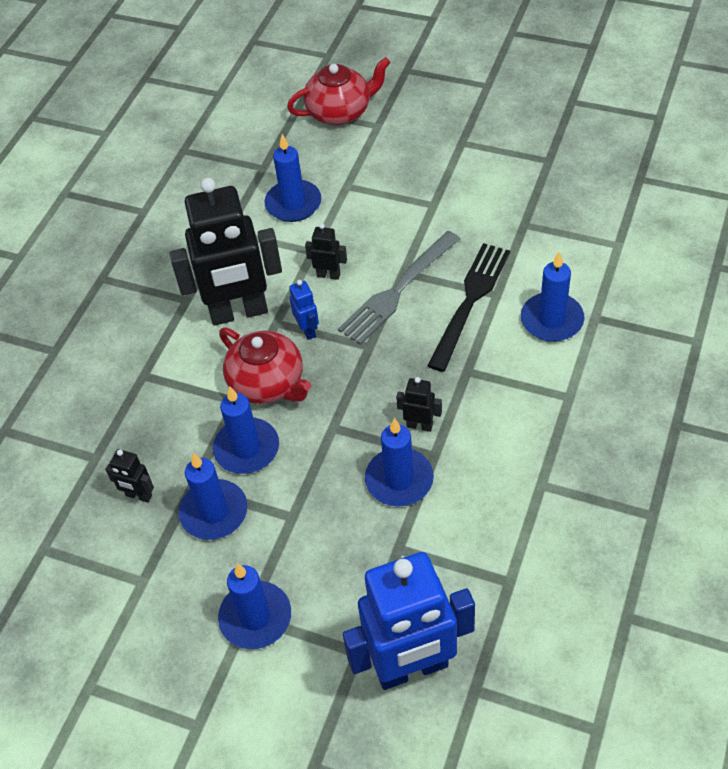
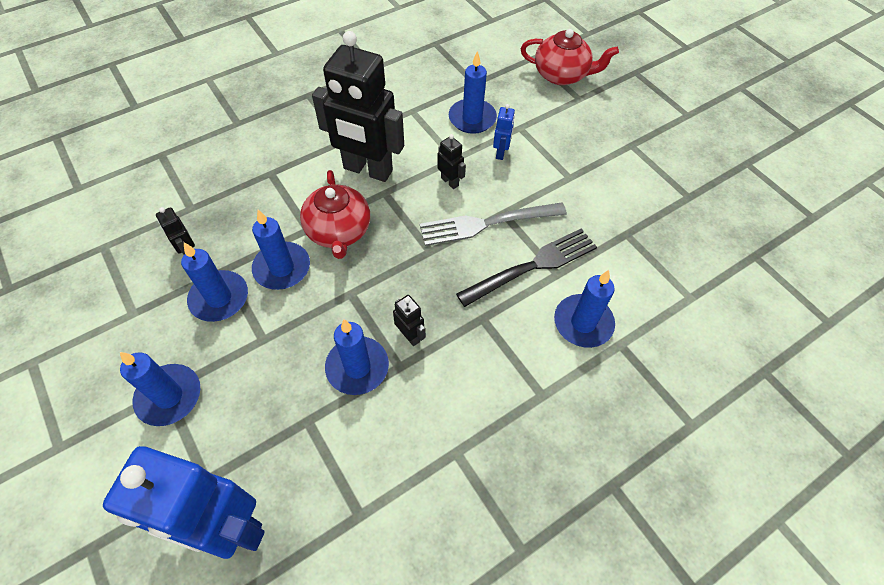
camera: 30 degrees right, 5 degrees up
blue robot [289,280,319,340] -> blue robot moved to [493,104,515,160]

